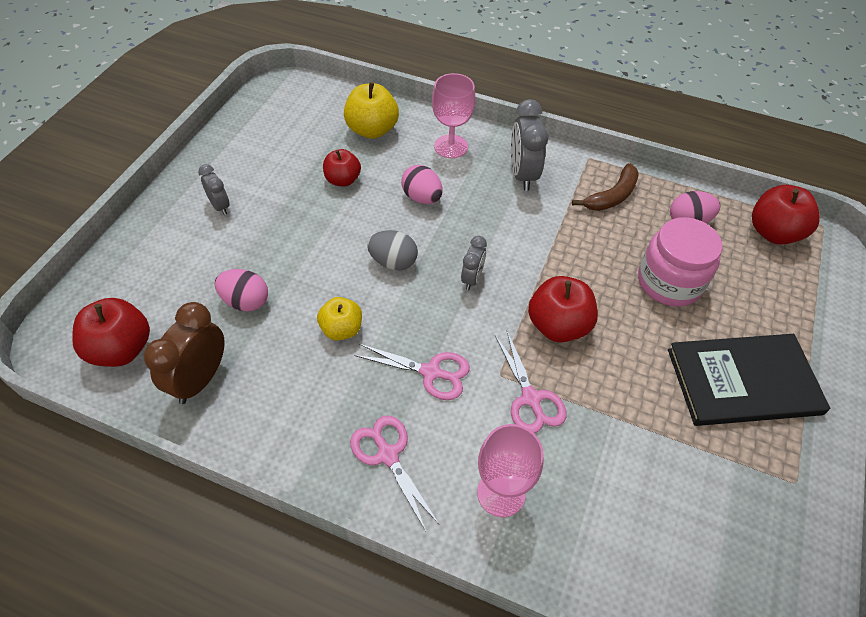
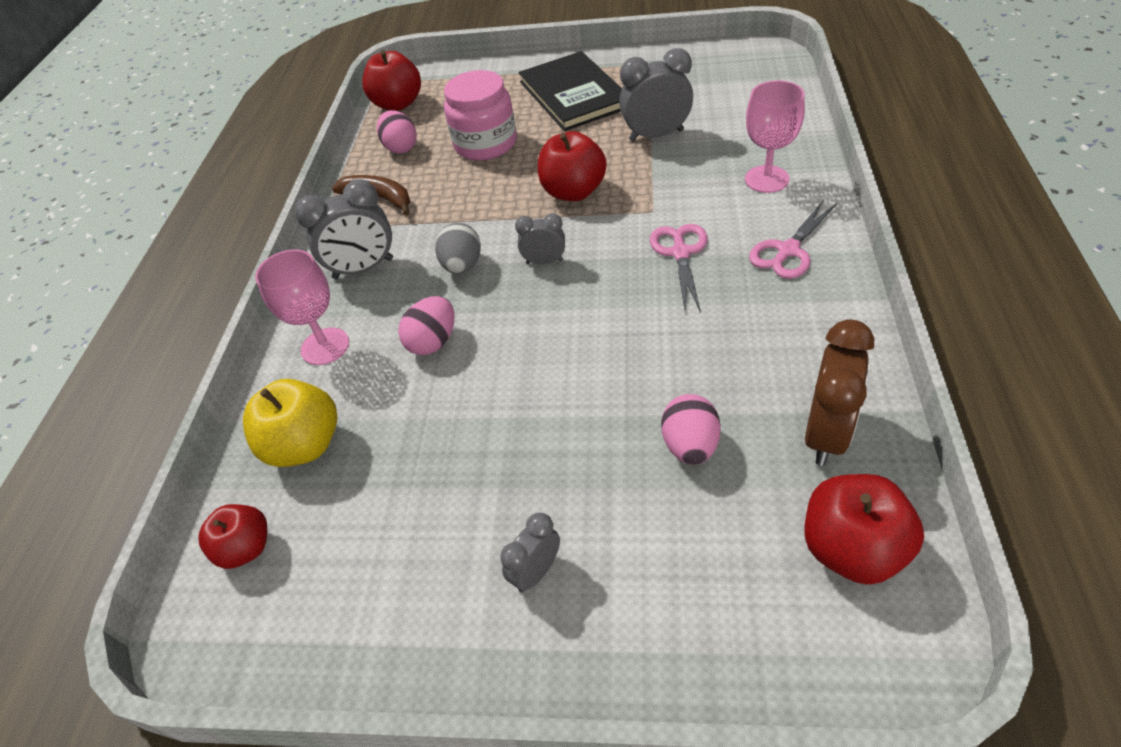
camera: 100 degrees left, 5 degrees down
brown clock [144,302,225,404] -> brown clock turned 75 degrees counterclockwise [805,319,874,466]
yellow apple [317,297,362,340] -> none
red apple [323,149,361,187] -> red apple moved to [198,504,267,569]
grey egg [367,230,418,271] -> grey egg moved to [435,223,481,274]
pink scissors [495,331,567,433] -> none
none -> grey clock [619,48,693,142]

